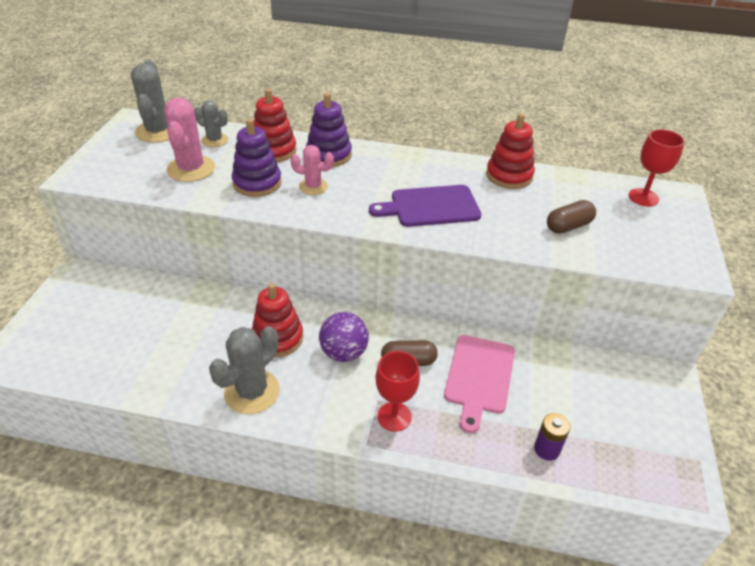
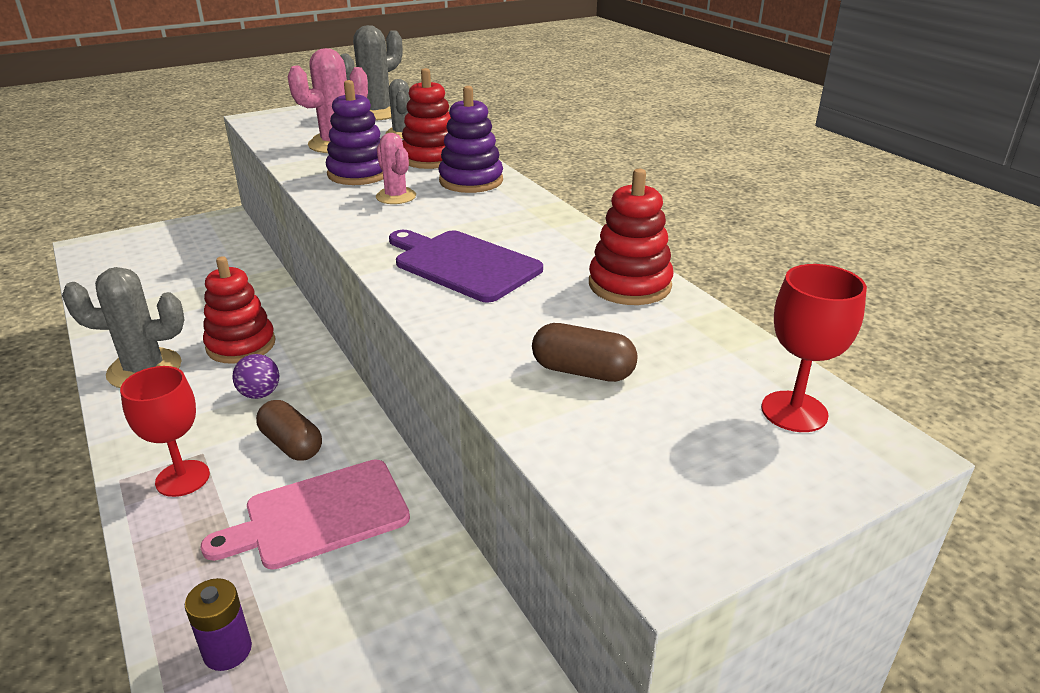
camera: 50 degrees right, 10 degrees down
purple ball [319,312,369,362] -> purple ball [232,354,279,399], size x0.64

